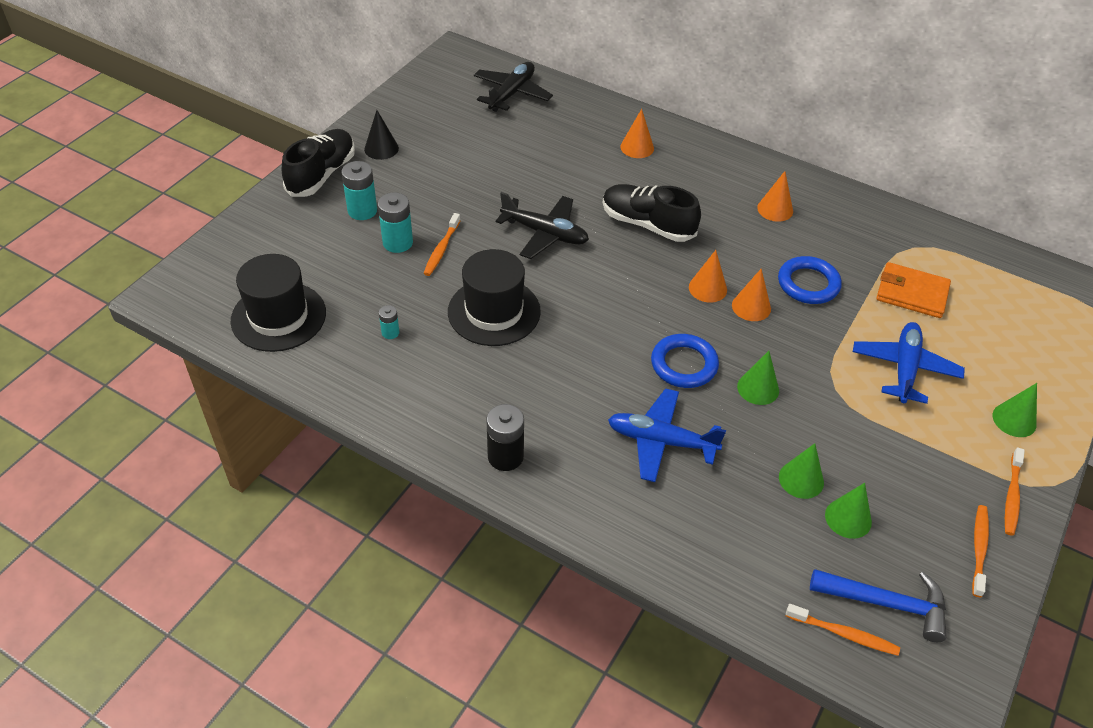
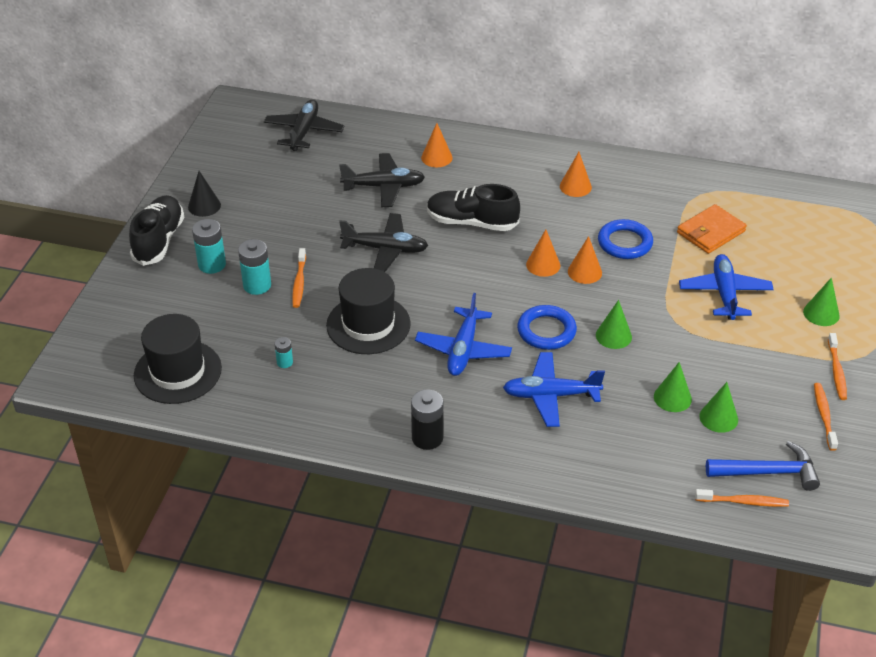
camera: 15 degrees left, 5 degrees down
orange wallet [876,262,951,318] -> orange wallet turned 45 degrees counterclockwise [677,204,747,254]
none -> black plane [339,153,425,207]
none -> blue plane [415,293,512,376]

